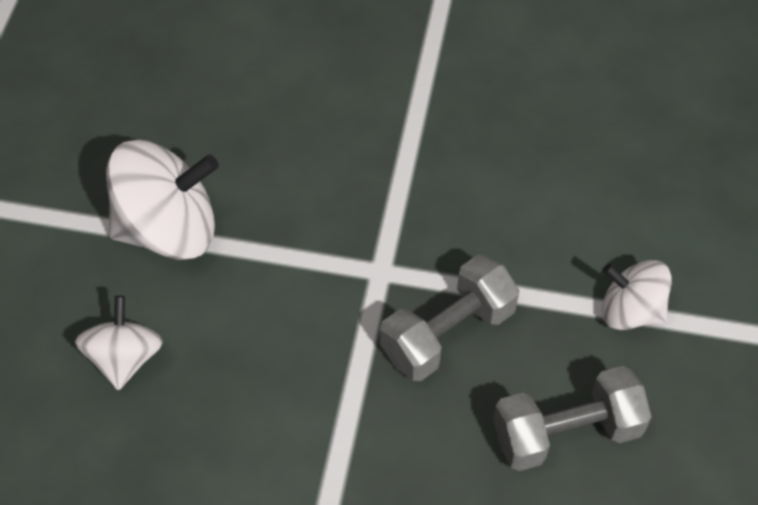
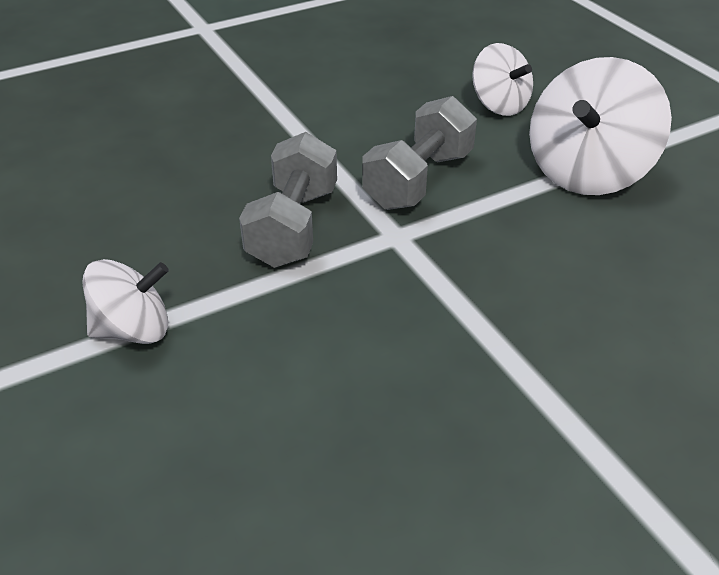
camera: 140 degrees right, 15 degrees down
grey dumbbell [493,366,651,471] -> grey dumbbell moved to [362,96,477,210]

